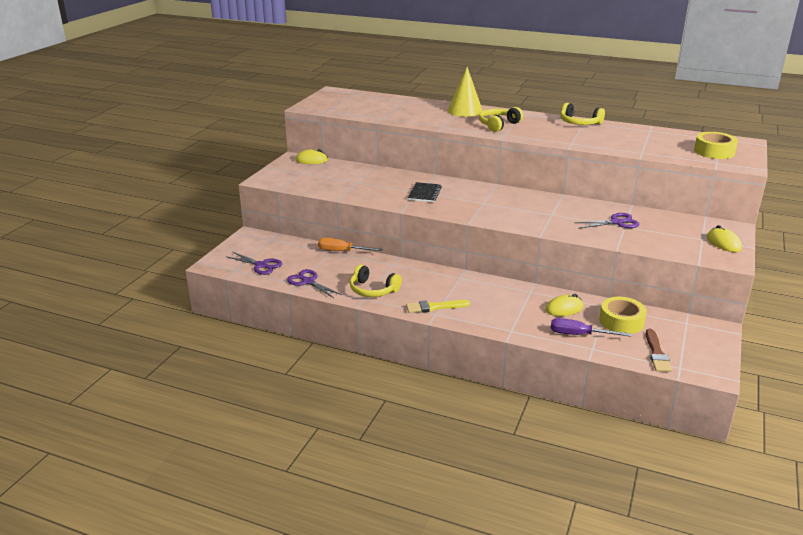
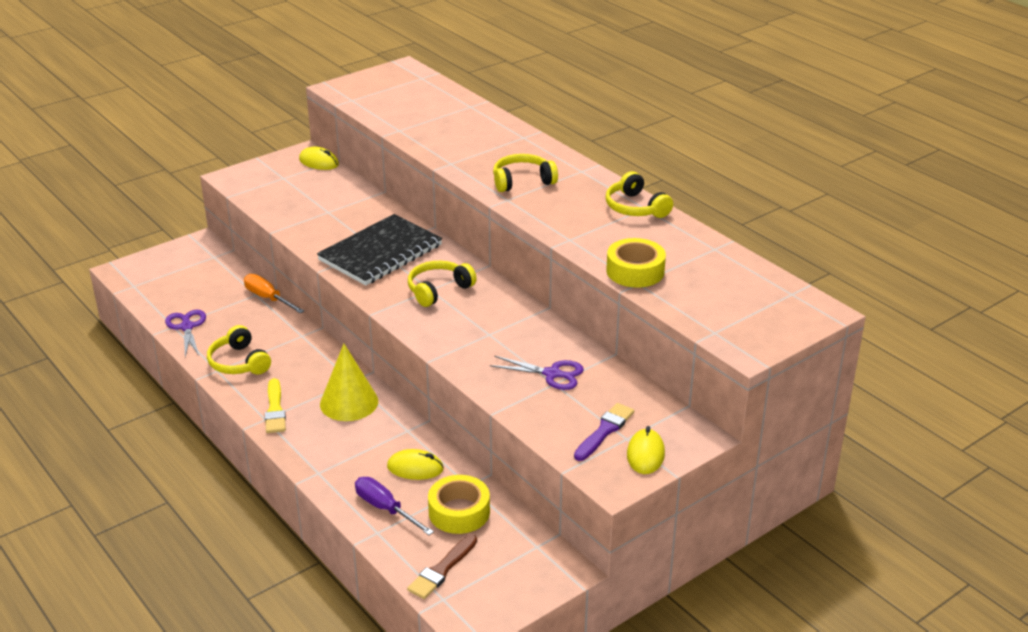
camera: 30 degrees right, 5 degrees up
purple scissors [227,252,282,275] -> none
yellow brush [406,300,470,313] -> yellow brush turned 120 degrees counterclockwise [265,378,286,433]
black notebook [408,182,442,202] -> black notebook [317,214,442,286], size x1.95
yellow cone [448,67,483,117] -> yellow cone moved to [320,344,378,421]
yellow tape [694,132,738,159] -> yellow tape moved to [606,238,666,288]
none -> yellow headphones [408,261,477,307]
none -> purple brush [574,403,634,461]

